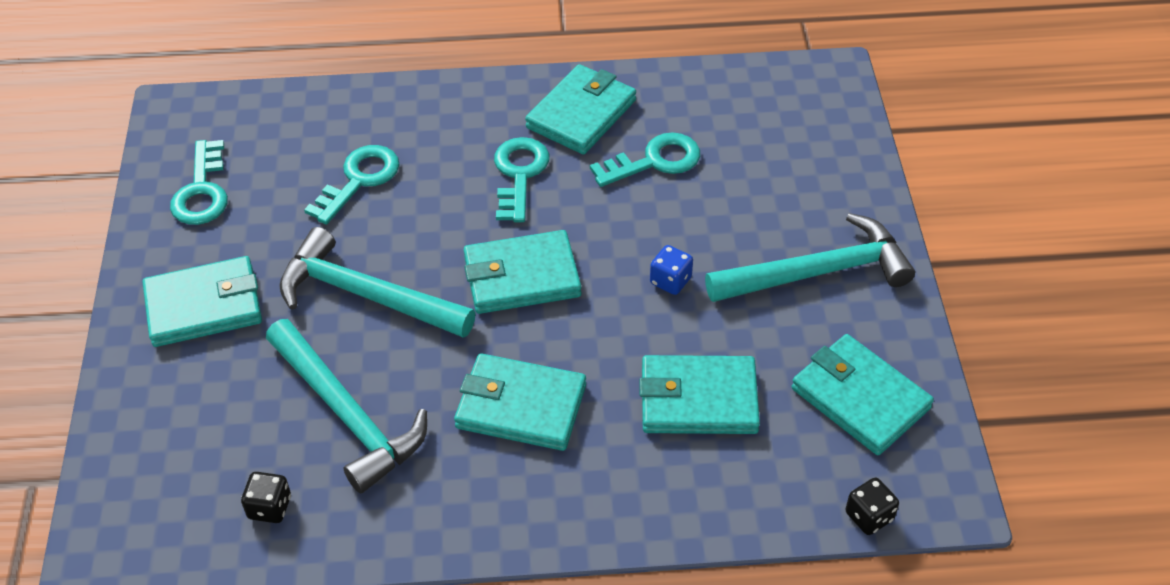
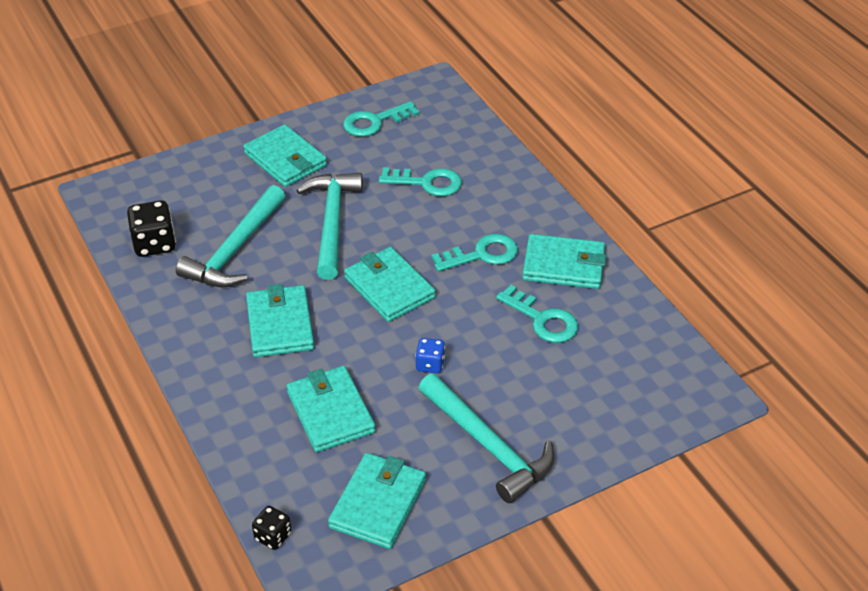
camera: 65 degrees right, 5 degrees down
black dice [241,472,291,523] -> black dice [127,200,176,257], size x1.69

